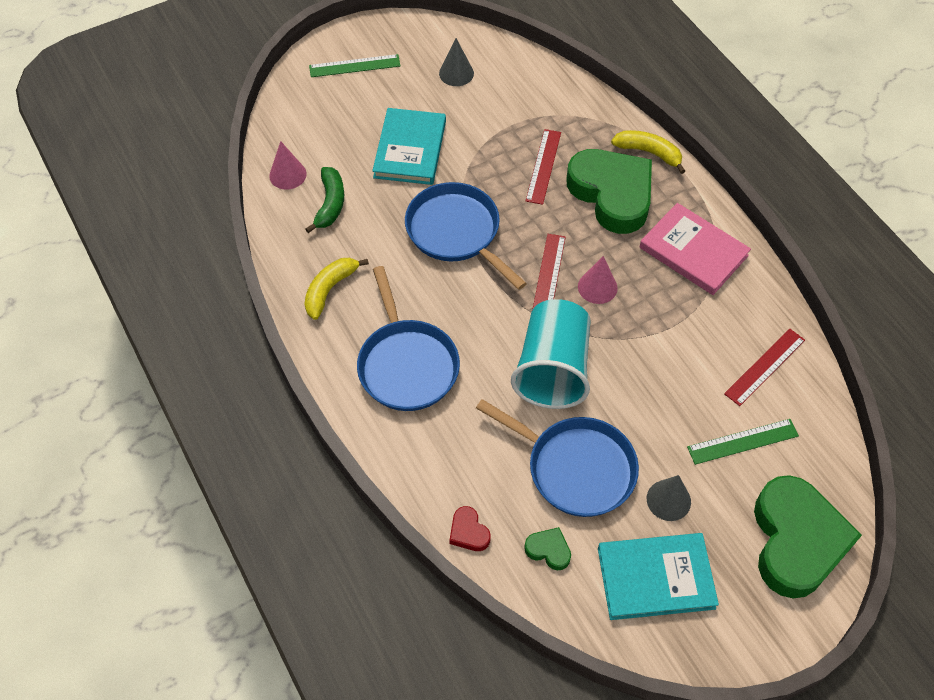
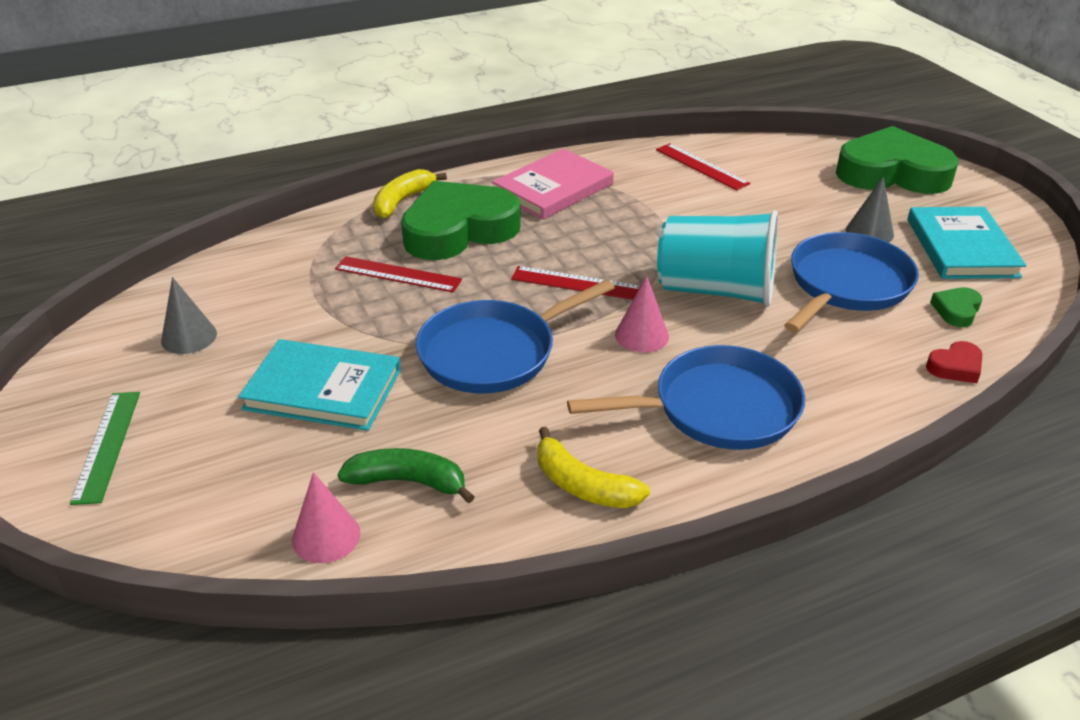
camera: 85 degrees left, 20 degrees down
pink cone [578,256,618,304] -> pink cone moved to [615,276,669,352]
green ruler [687,419,799,465] -> none

